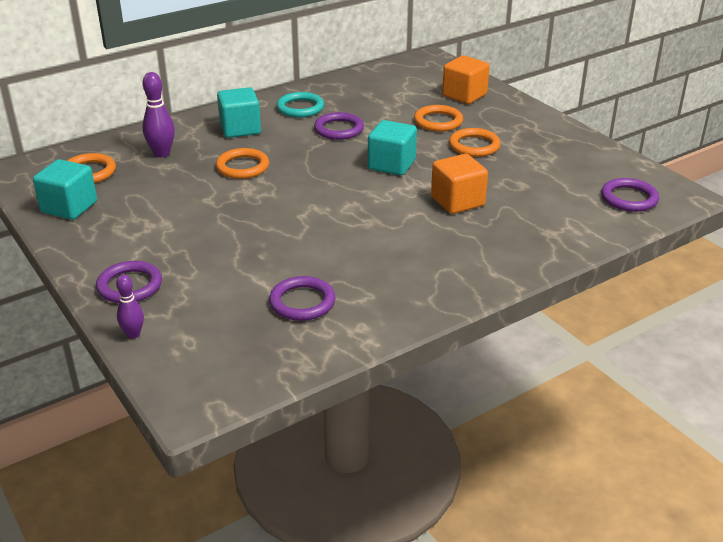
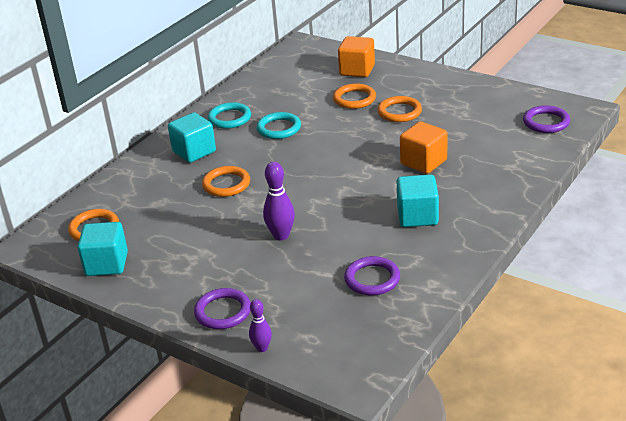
camera: 20 degrees left, 0 degrees up
purple bowling pin [143,72,175,157] -> purple bowling pin moved to [263,162,295,240]
purple ring [314,112,364,140] -> turquoise ring [256,112,301,139]
turquoise cube [368,120,417,175] -> turquoise cube moved to [397,175,439,227]

